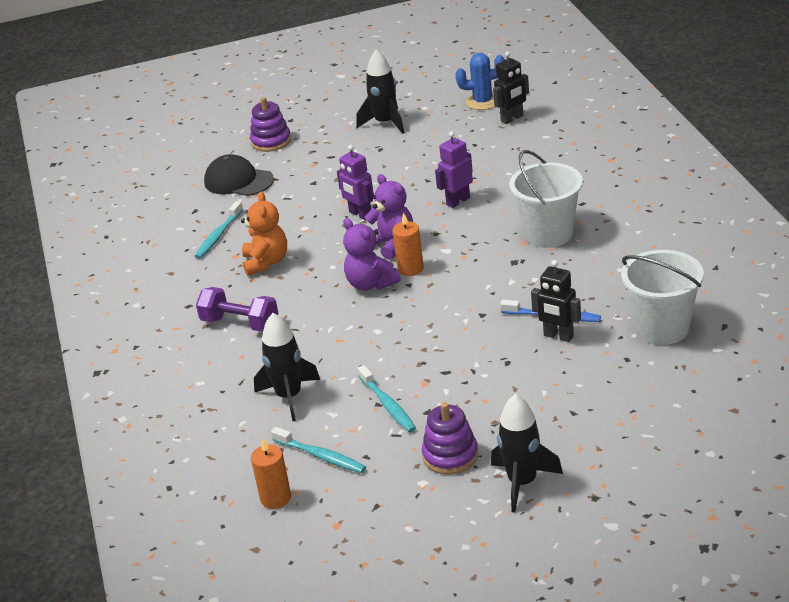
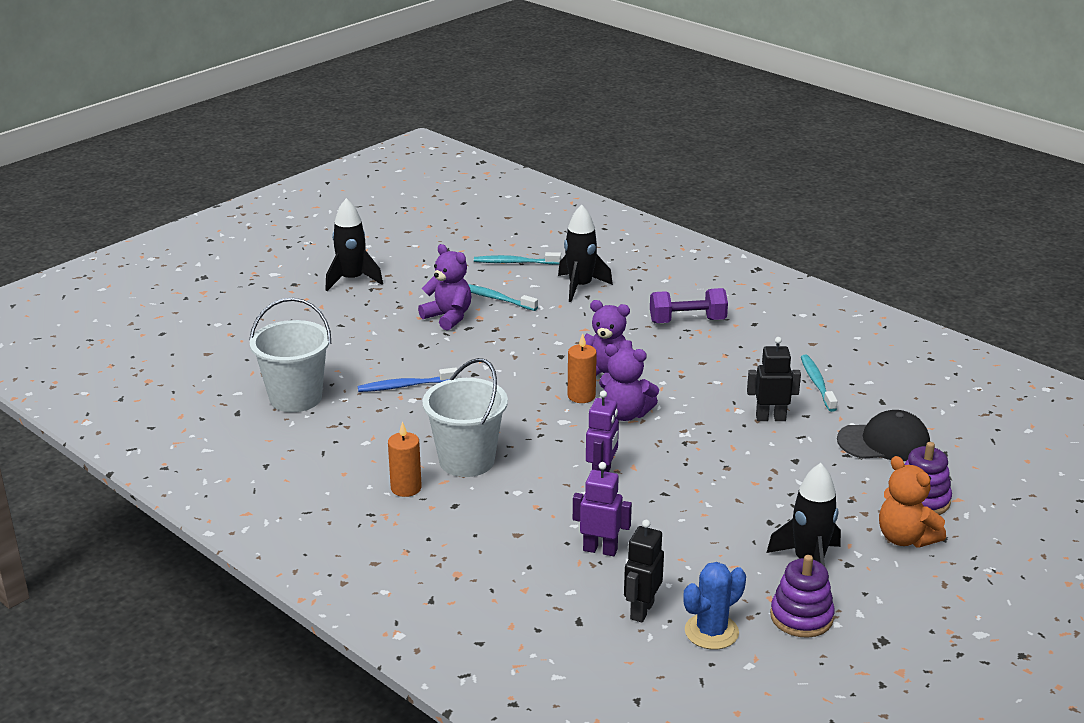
camera: 145 degrees right, 5 degrees down
orange teddy bear [241,192,287,276] -> orange teddy bear moved to [879,456,946,548]
orange candle [251,438,291,509] -> orange candle moved to [388,422,422,497]
purple robot [337,145,374,221] -> purple robot moved to [573,462,632,556]
purple stacking toy [422,402,478,475] -> purple stacking toy moved to [770,555,835,638]
black robot [531,260,581,342] -> black robot moved to [747,337,801,421]
none -> purple teddy bear [418,244,471,331]

